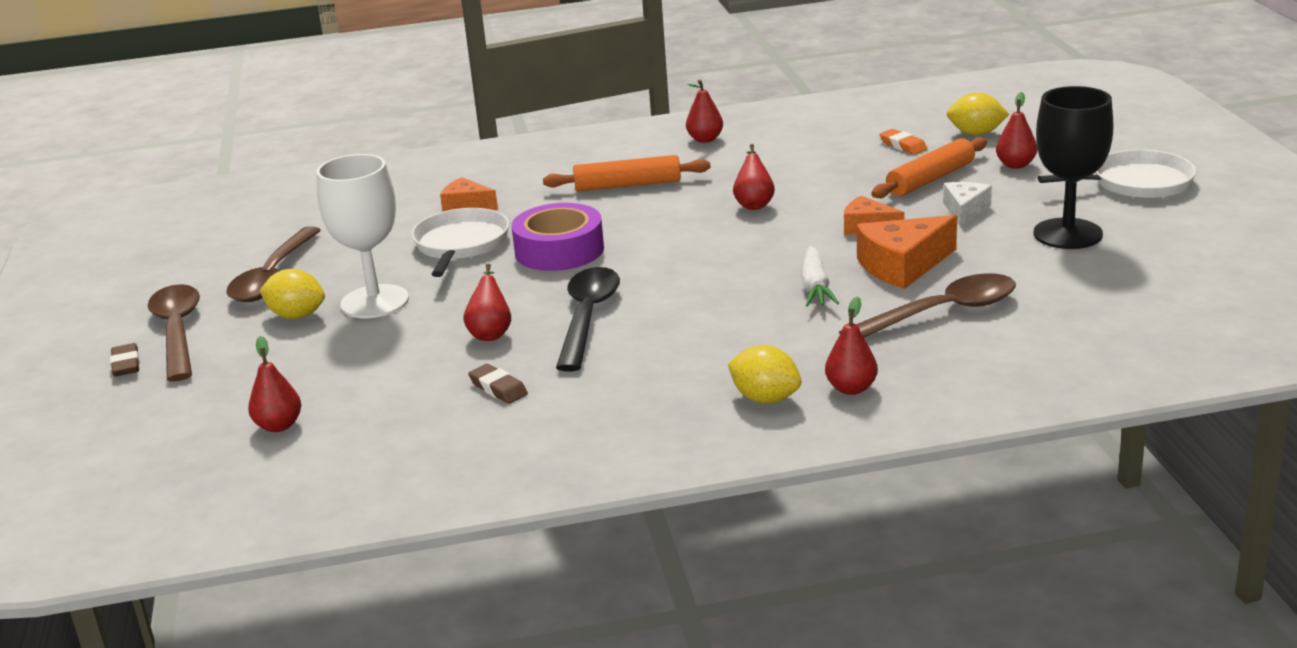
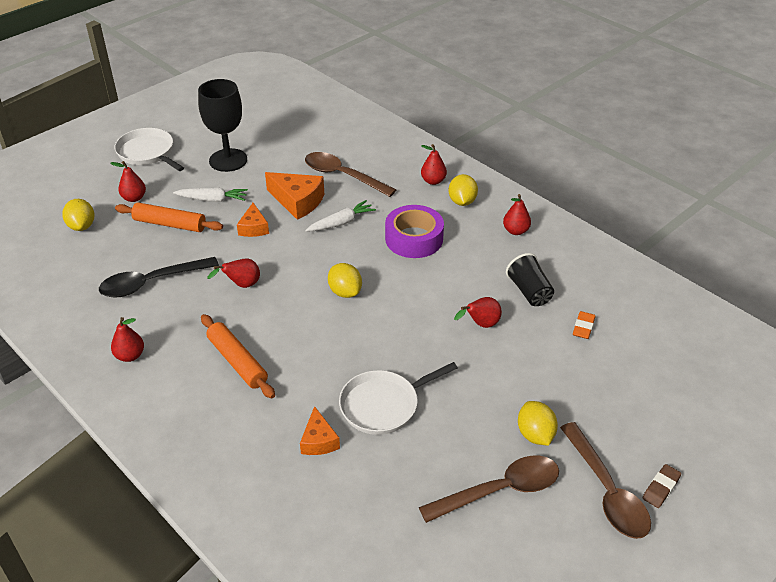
camera: 125 degrees left, 15 degrees up
brown spoon [148,284,200,381] -> brown spoon turned 60 degrees counterclockwise [560,422,651,539]
red pear [248,336,301,432] -> red pear moved to [503,194,531,235]
white goblet [316,154,409,319] -> none
brown eraser [468,364,528,404] -> black cup [506,253,554,306]
purple tape [512,203,604,271] -> purple tape moved to [385,205,444,258]
black spoon [556,267,620,371] -> black spoon moved to [99,257,219,298]
orange eraser [879,129,927,155] -> orange eraser moved to [573,311,596,339]
white cheese [943,182,992,227] -> white carrot [173,188,248,202]
none -> yellow lemon [328,263,362,298]

